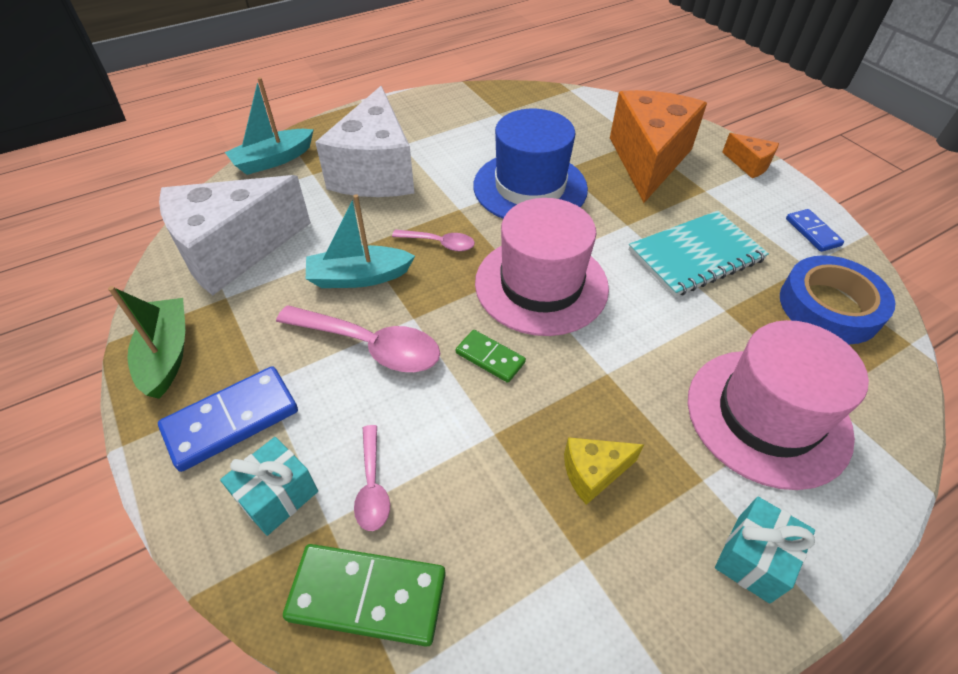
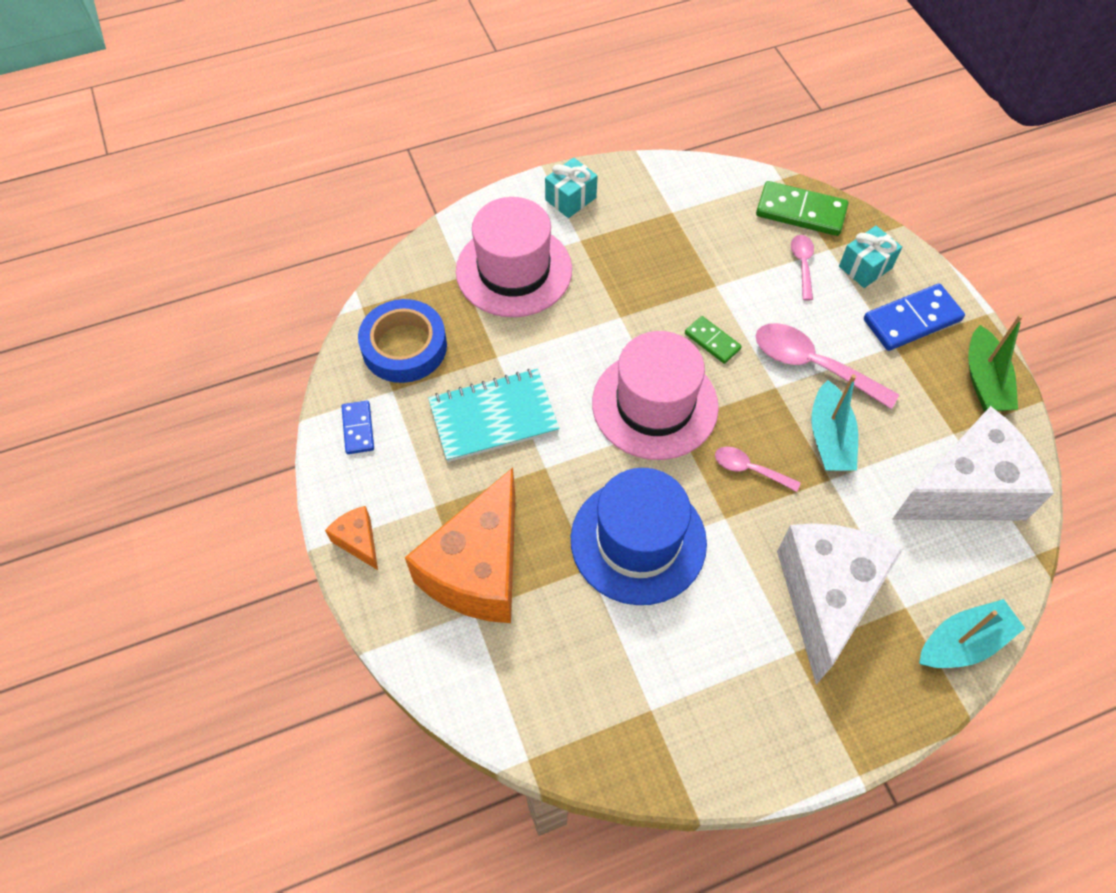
camera: 170 degrees left, 10 degrees up
turquoise boat [306,194,415,288] -> turquoise boat turned 90 degrees clockwise [811,374,858,471]
yellow cheese [564,437,644,505] -> none

